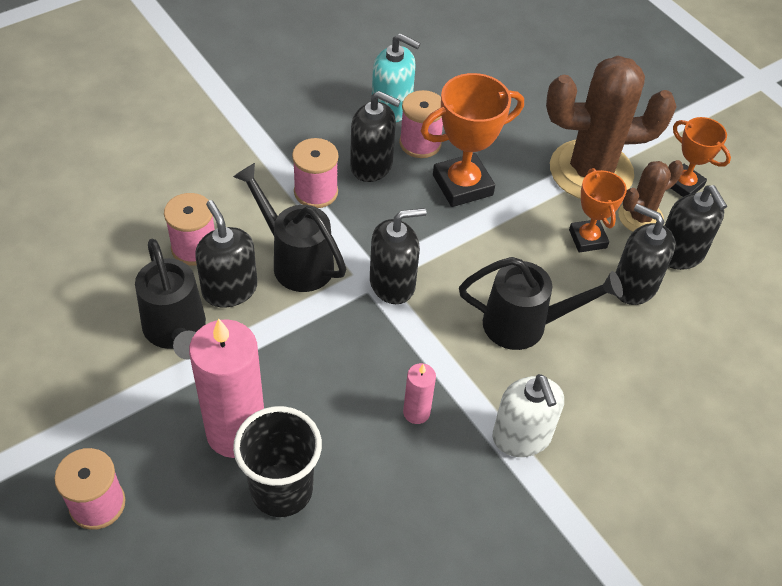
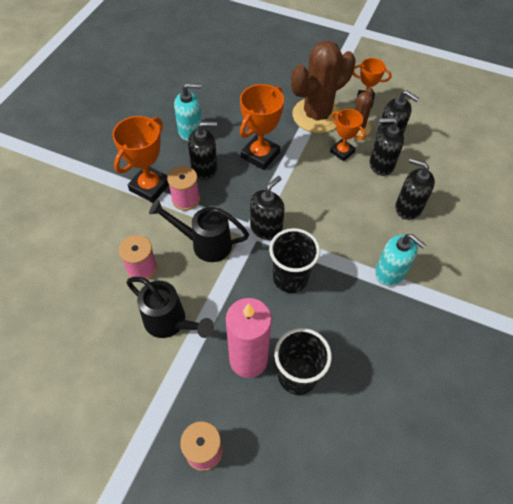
camera: 30 degrees left, 5 degrees up
black soap dispenser [195,200,257,307] -> black soap dispenser moved to [395,158,435,220]
pink spool [399,90,443,158] -> none
pink candle [403,363,436,424] -> none
black watering can [459,257,623,350] -> none
white soap dispenser [493,374,564,457] -> turquoise soap dispenser [375,234,426,286]
none -> orange trophy [112,116,169,203]
none -> black cup [269,228,320,293]

